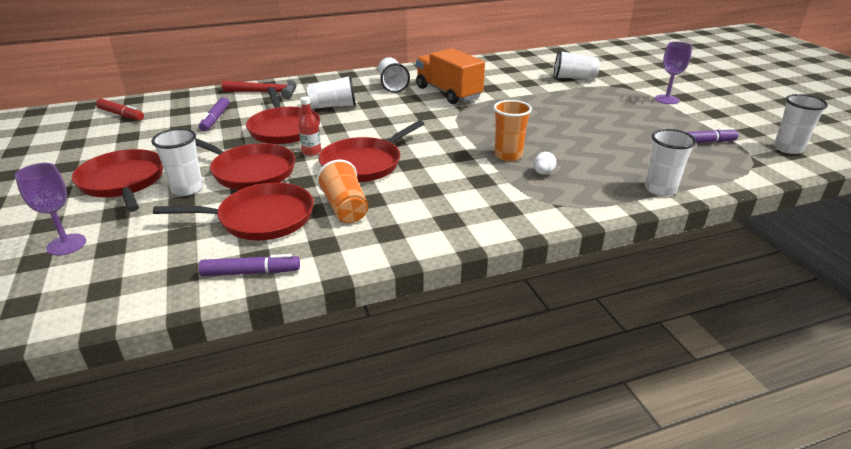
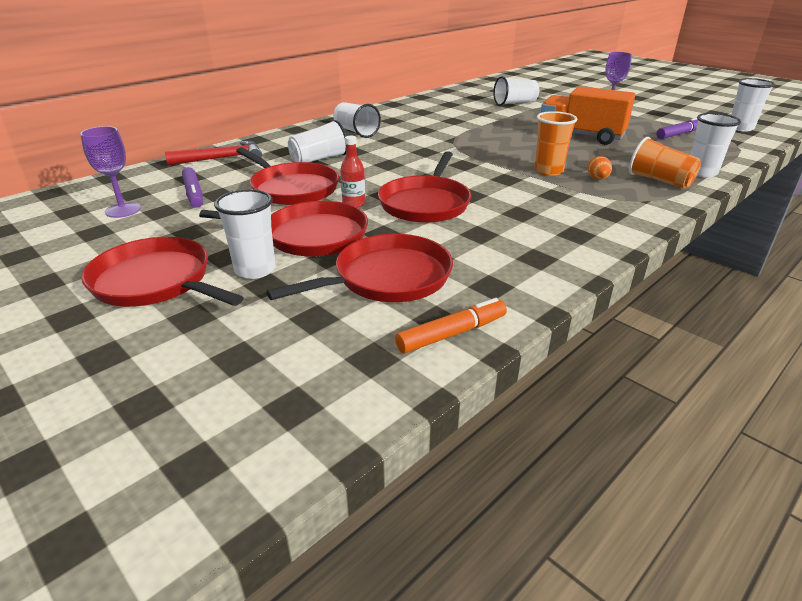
camera: 25 degrees left, 0 degrees up
purple goblet [15,163,86,256] -> purple goblet moved to [80,126,141,218]
red marker [96,99,144,120] -> none
purple marker [198,254,300,276] -> orange marker [395,298,507,353]
orange cup [316,160,368,223] -> orange cup moved to [629,137,701,188]
orange truck [416,48,485,104] -> orange truck moved to [541,86,635,145]
white egg [533,152,557,175] -> orange egg [588,156,612,180]

